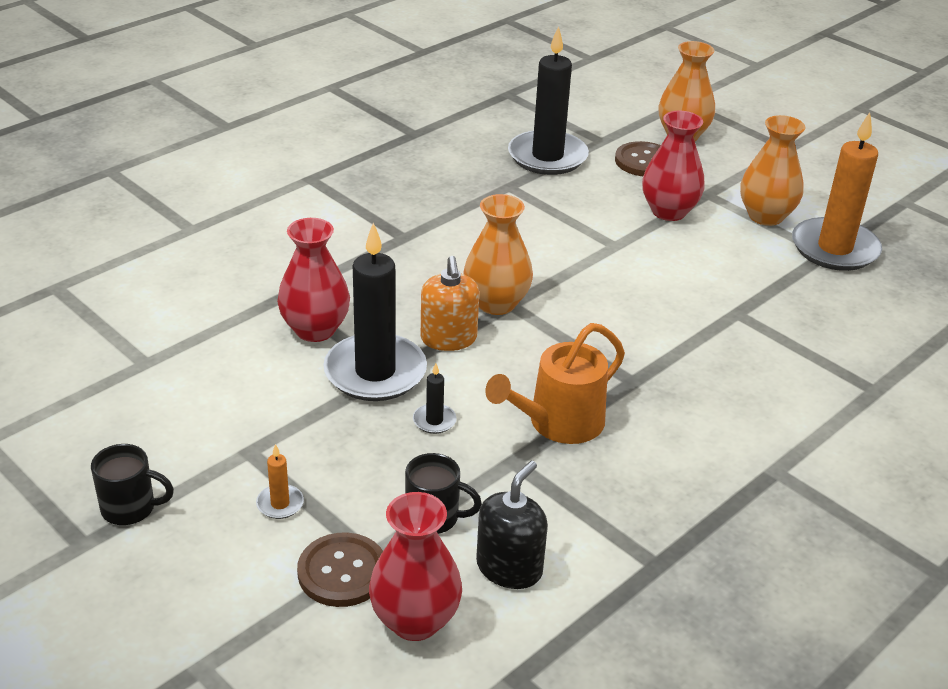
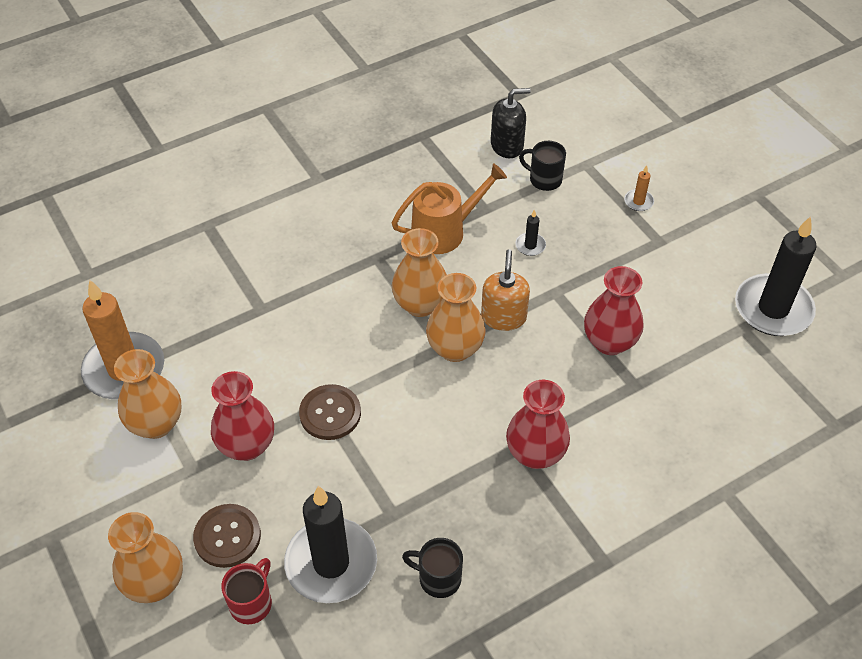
camera: 165 degrees left, 15 degrees up
black mug [91,444,174,525] -> black mug moved to [402,538,463,598]
brown button [297,532,383,607] -> brown button moved to [299,384,361,440]
black candle [323,223,427,401] -> black candle moved to [735,216,817,336]
red vase [369,492,462,641] -> red vase moved to [506,380,570,469]
black soap dispenser [476,461,548,589] -> black soap dispenser turned 150 degrees counterclockwise [491,88,531,158]
none -> red mug [221,558,272,624]
none -> orange vase [392,228,447,317]

